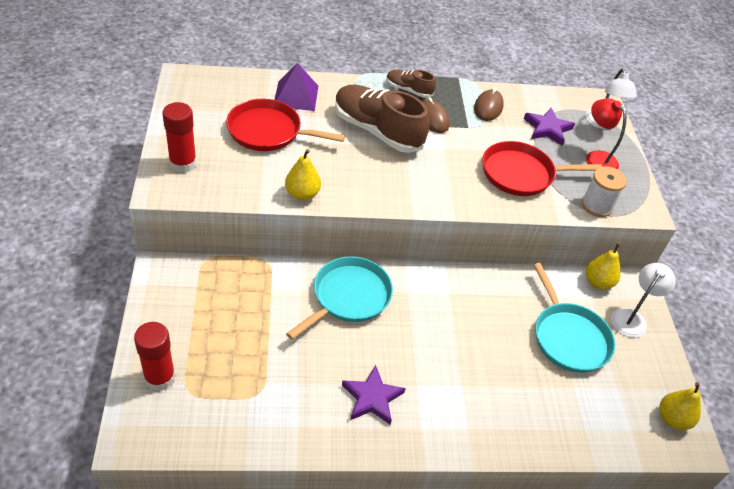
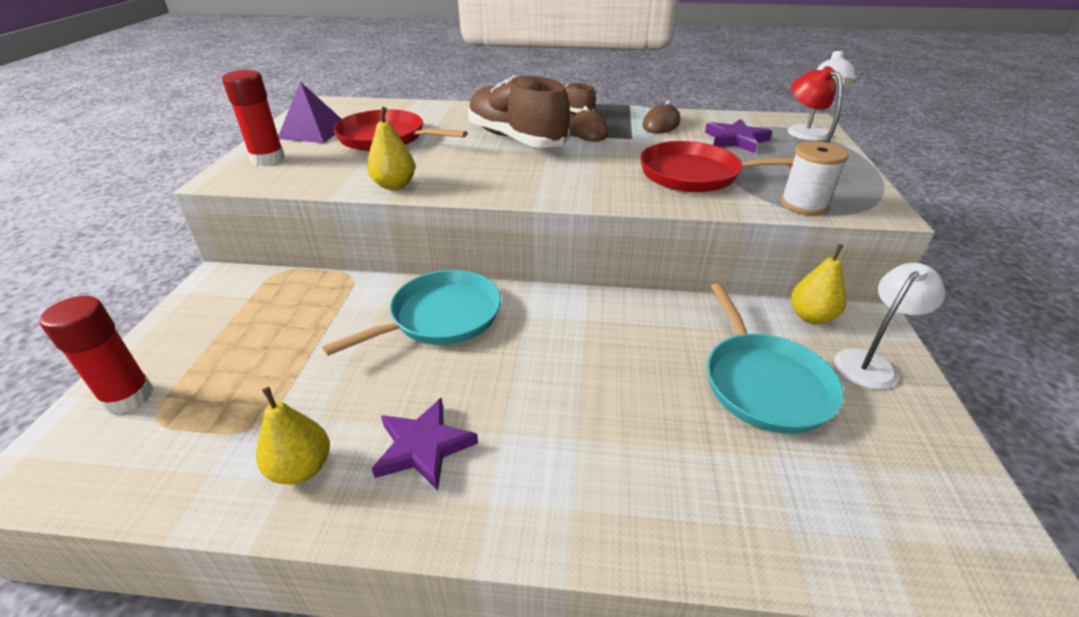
camera: 15 degrees right, 10 degrees down
purple pyramid [275,63,318,111] -> purple pyramid moved to [278,82,341,143]
yellow pear [659,382,701,430] -> yellow pear moved to [256,387,330,485]

